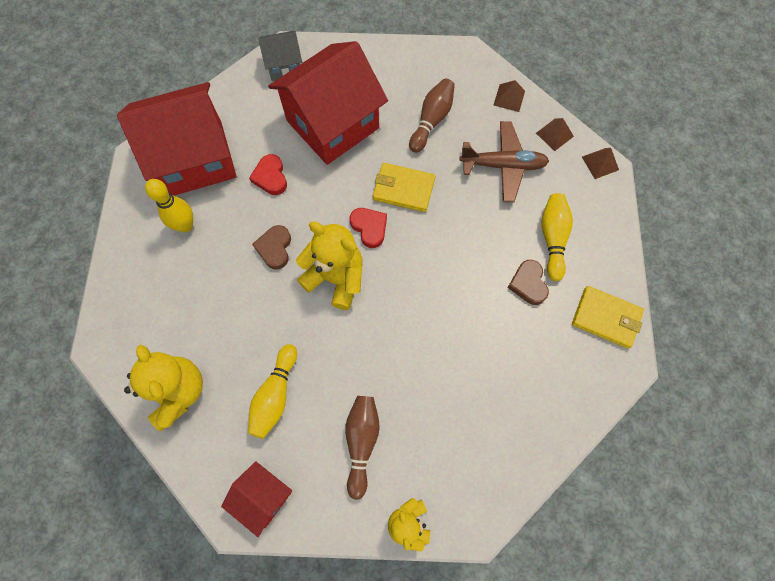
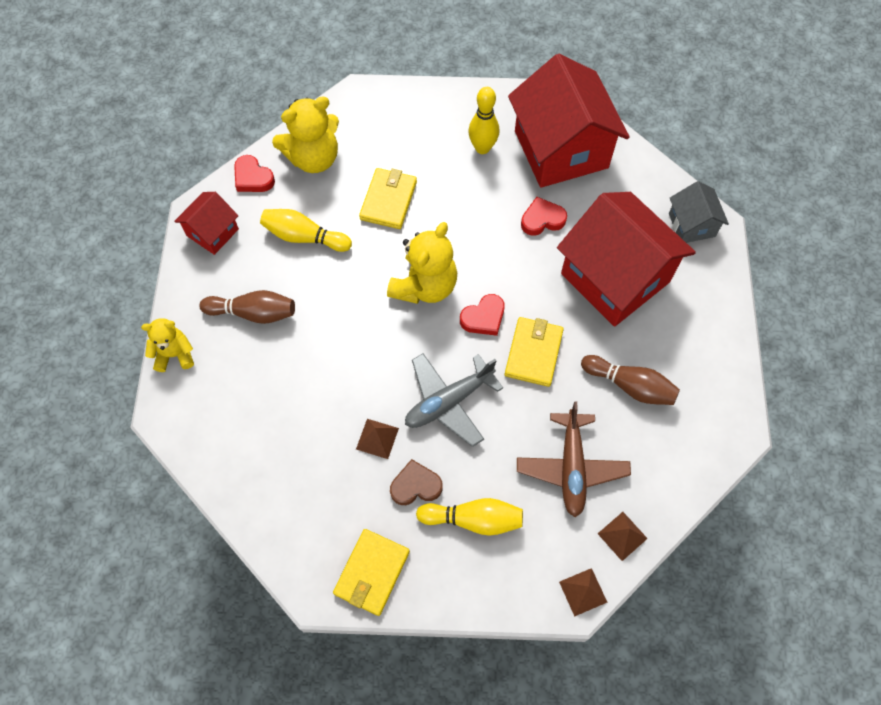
camera: 90 degrees right, 5 degrees down
brown heart [252,225,291,270] -> none
brown pyramid [494,80,525,112] -> brown pyramid moved to [356,419,399,459]
none -> red heart [234,155,275,192]
none -> yellow wallet [359,168,417,229]
none -> grey plane [405,353,503,447]

